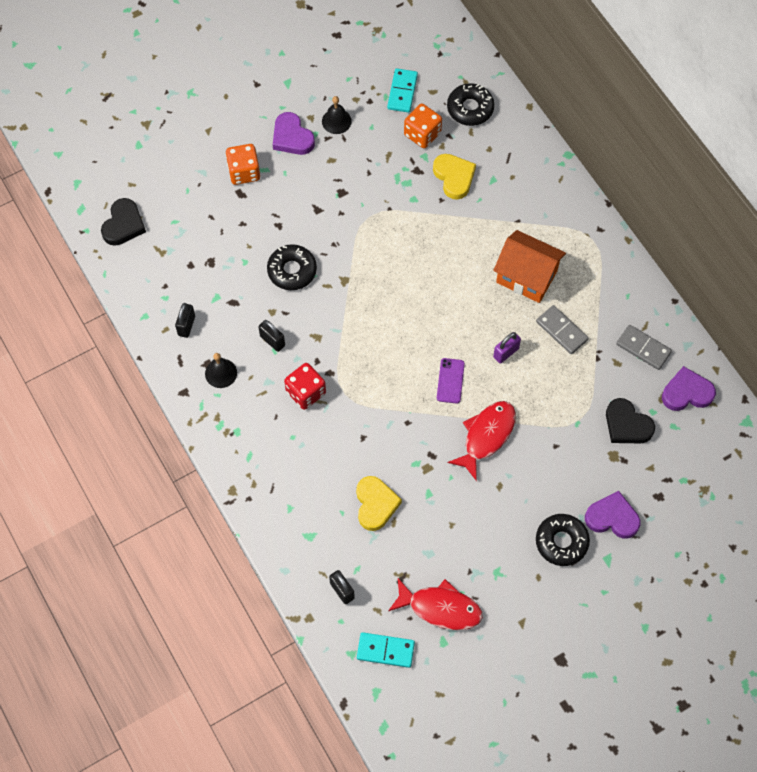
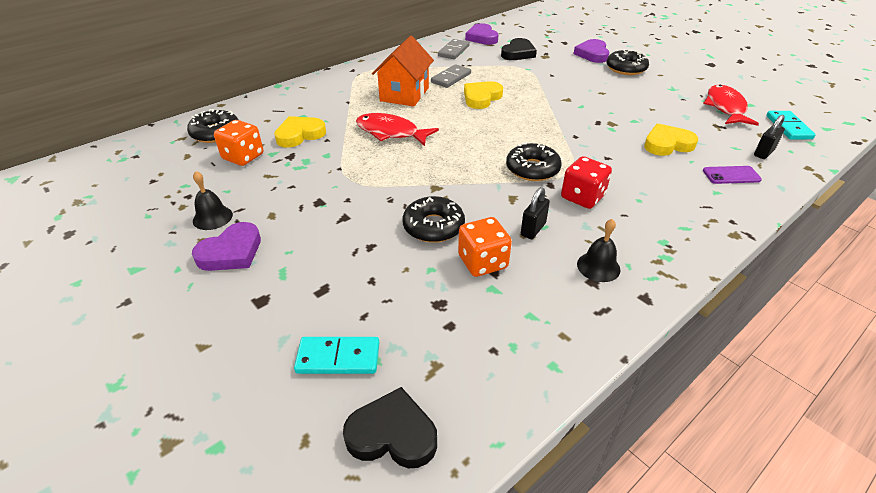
camera: 100 degrees left, 25 degrees down
black padlock [175,303,195,338] -> none
orange dice [226,144,260,185] -> orange dice moved to [458,217,512,277]
turquoise domino [387,68,418,113] -> turquoise domino moved to [294,337,379,374]
purple phone [437,358,465,404] -> purple phone moved to [703,166,762,184]
red fish [447,401,516,481] -> red fish moved to [356,113,439,146]
purple padlock [493,332,521,363] -> yellow heart [464,81,503,109]
none -> black donut [506,143,562,181]

